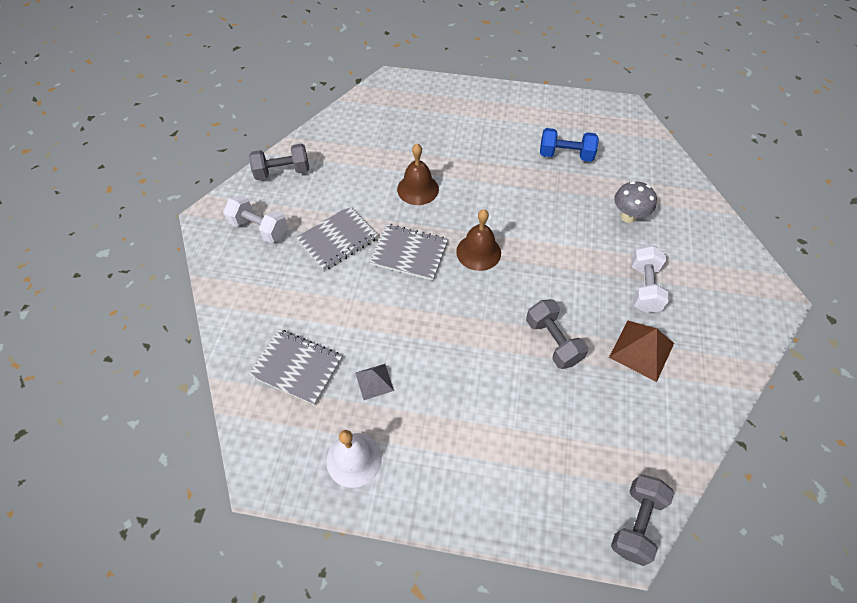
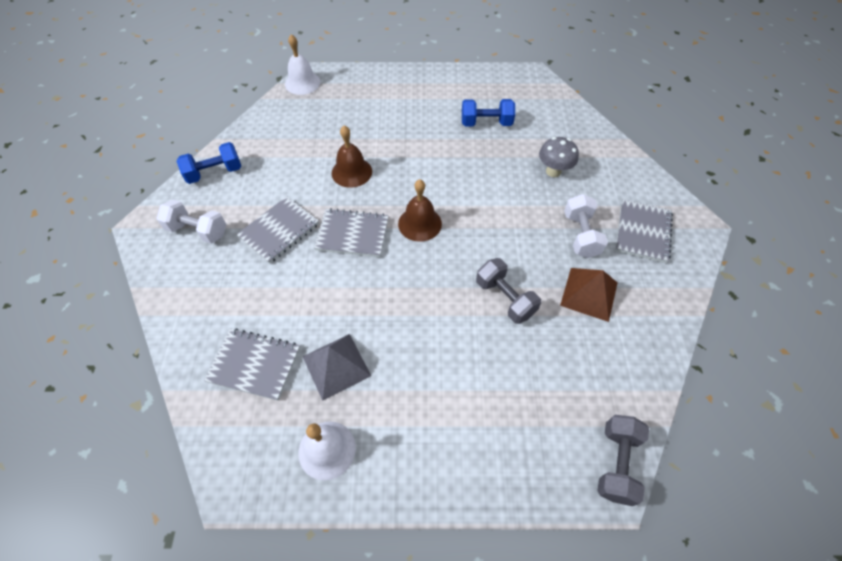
camera: 10 degrees left, 0 degrees up
grey dumbbell [249,144,309,180] -> blue dumbbell [176,142,241,184]
grey pyramid [356,364,394,400] -> grey pyramid [302,334,371,401], size x1.63
none -> white bell [285,34,321,95]
none -> grey notebook [616,199,673,263]

